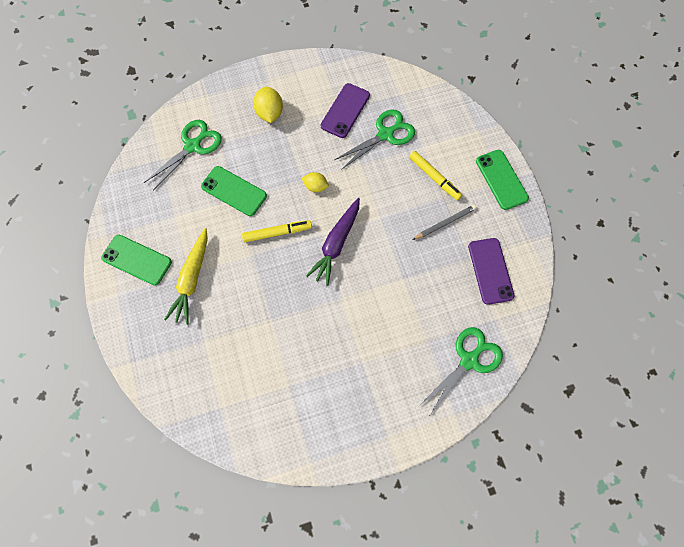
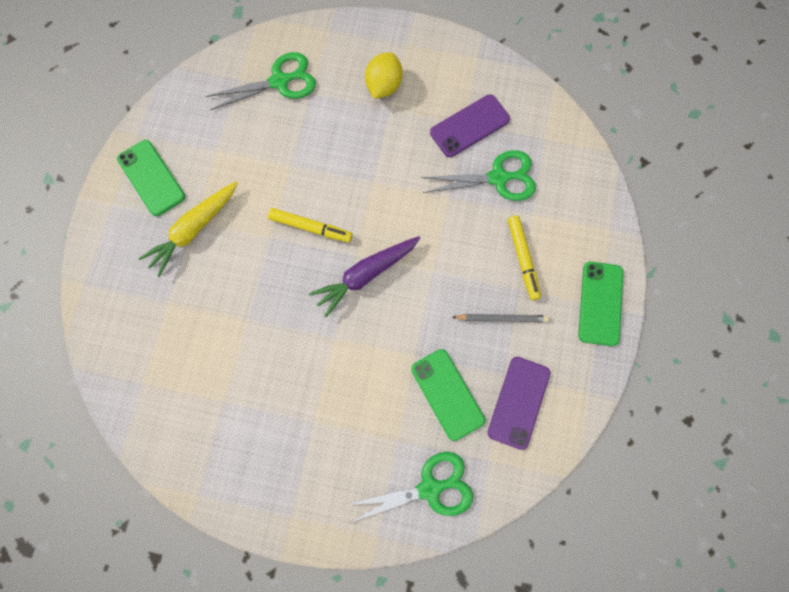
camera: 30 degrees right, 5 degrees up
green phone [201,166,267,216] -> green phone moved to [411,349,485,441]
yellow lemon [302,172,329,192] -> none

